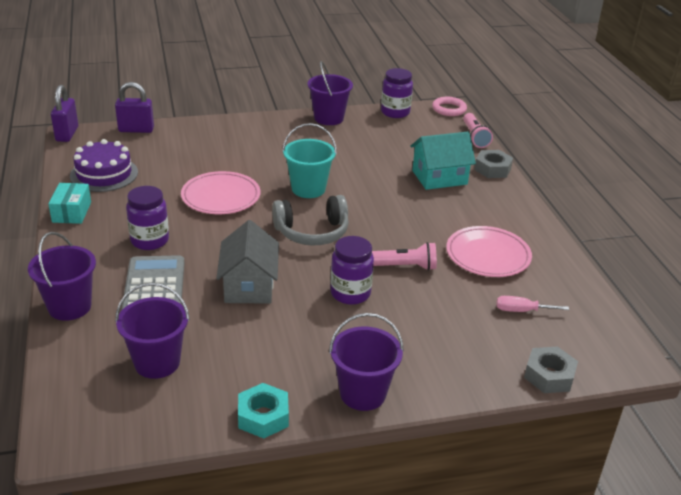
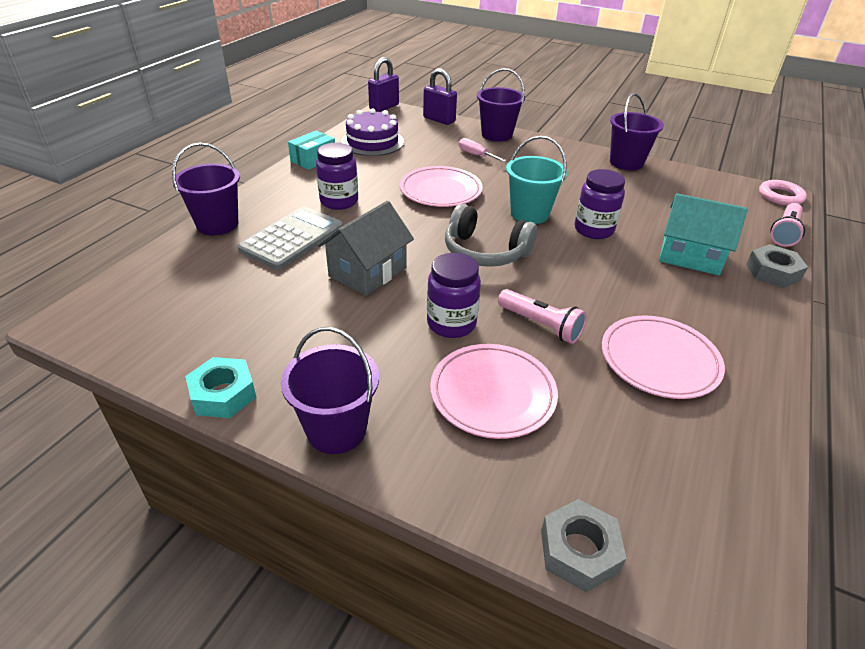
camera: 40 degrees right, 5 degrees up
purple bucket [115,283,190,379] -> purple bucket moved to [477,68,525,142]
purple jar [381,68,413,118] -> purple jar moved to [575,169,625,239]
pink screwdriver [496,296,569,312] -> pink screwdriver moved to [459,138,507,162]
none -> pink plate [430,344,558,439]

